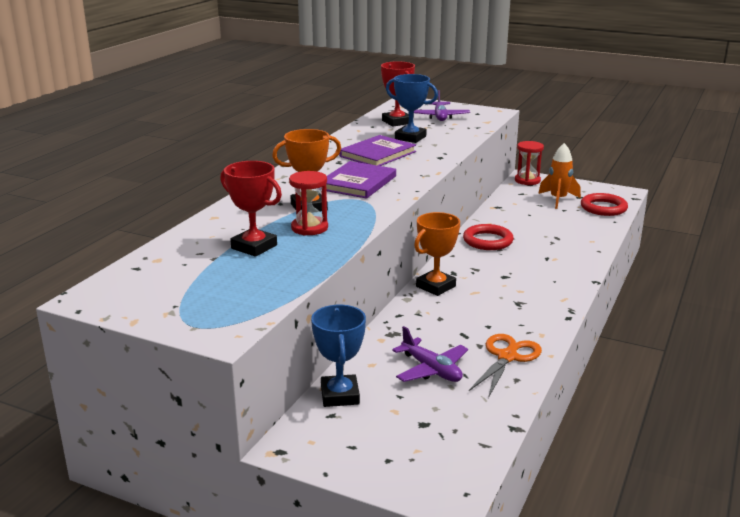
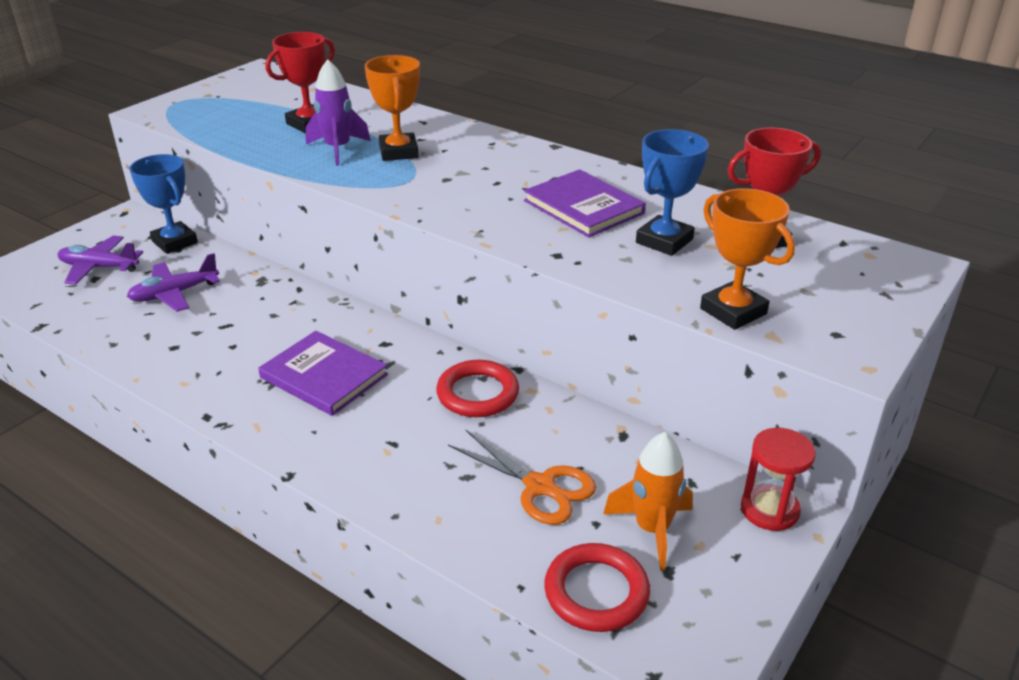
camera: 100 degrees right, 10 degrees up
red hourglass [289,171,328,236] -> purple rocket [306,59,371,166]
blue trophy [311,305,366,407] -> blue trophy turned 45 degrees clockwise [129,154,198,254]
purple book [326,161,396,199] -> purple book moved to [258,331,388,416]
purple plane [414,90,470,121] -> purple plane moved to [58,236,143,285]
orange trophy [414,212,460,296] -> orange trophy moved to [700,188,795,330]
orange scissors [469,334,542,398] -> orange scissors moved to [448,429,596,525]

